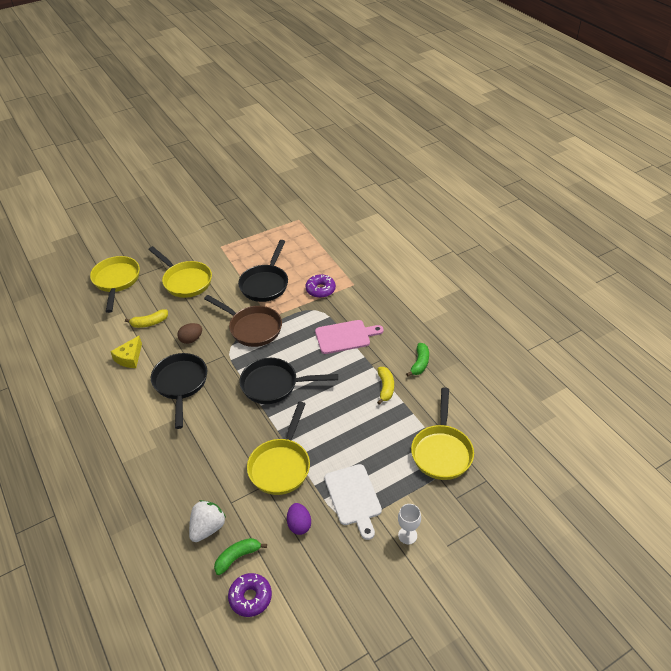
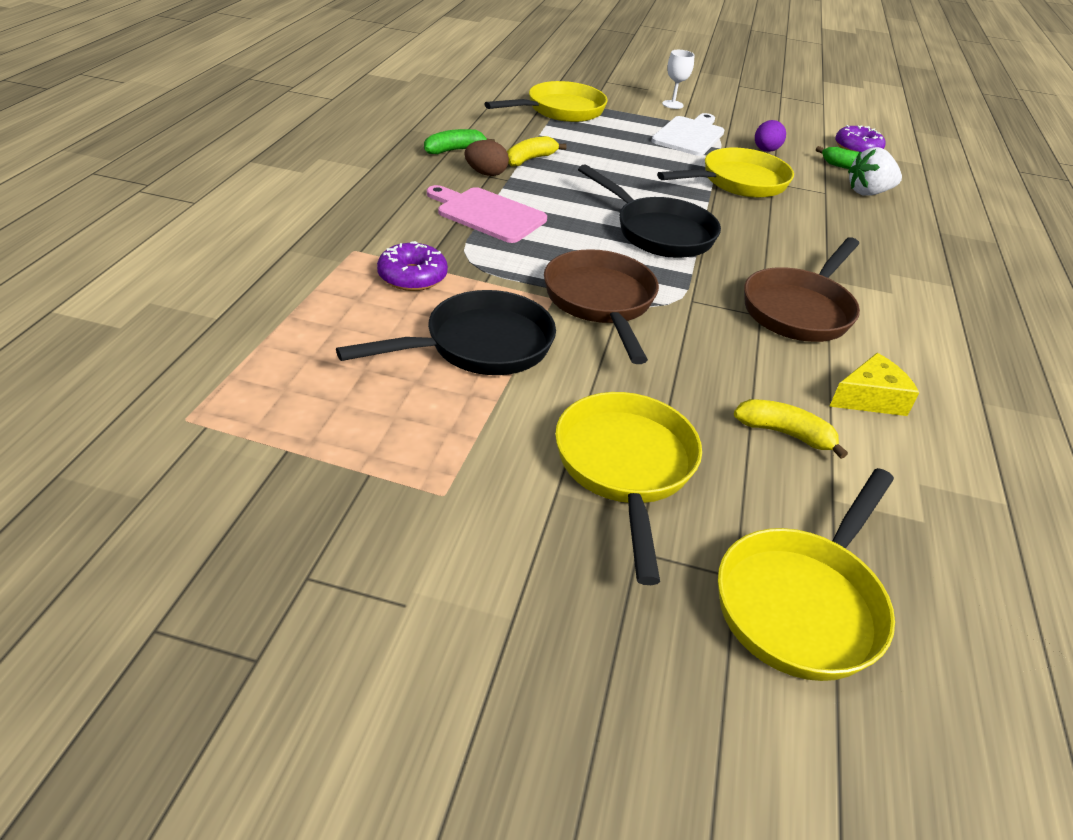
camera: 140 degrees left, 5 degrees down
black pan [151,353,207,429] -> brown pan [744,237,860,342]
brown egg [178,323,202,344] -> brown egg moved to [464,140,509,176]

